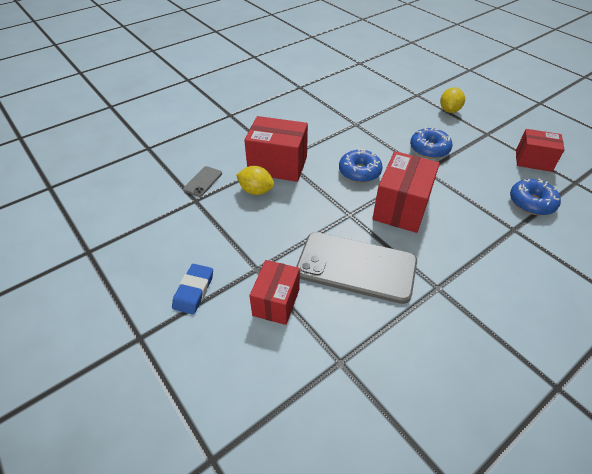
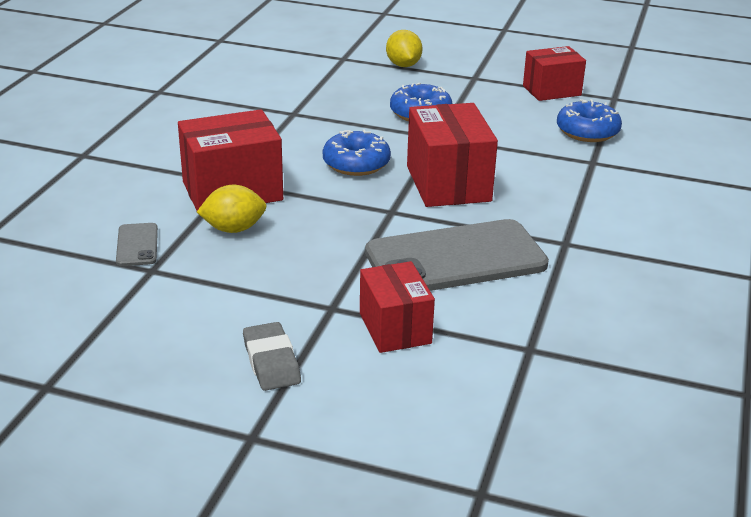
camera: 35 degrees left, 15 degrees down
blue eraser [172,264,213,315] -> grey eraser [243,322,301,391]

